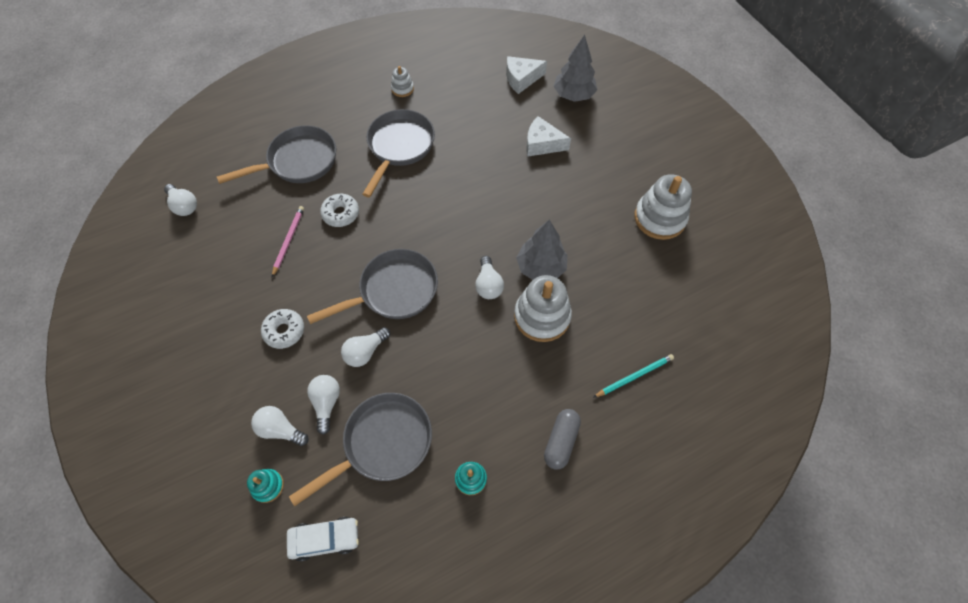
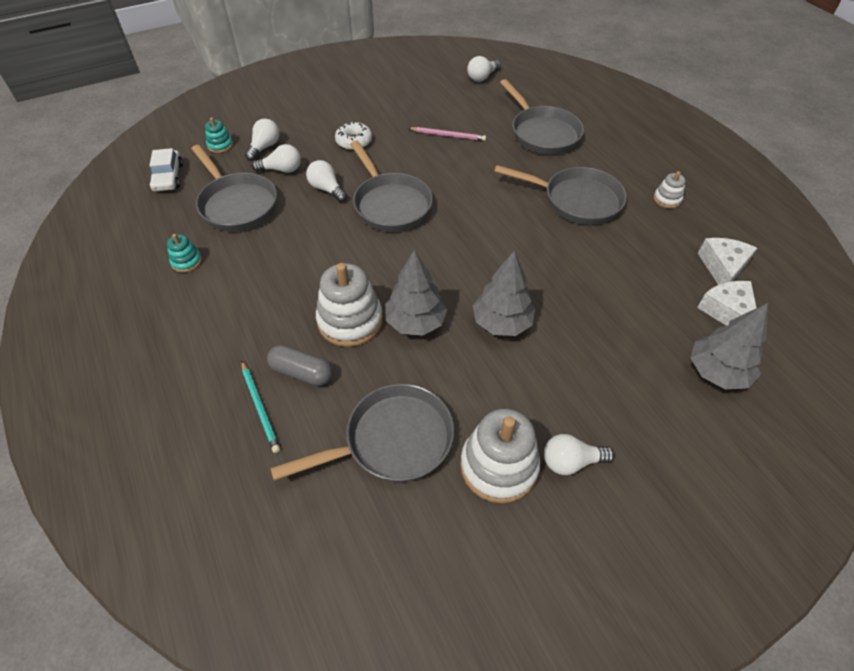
camera: 90 degrees right, 10 degrees down
white donut [320,194,359,227] -> none
white light bulb [475,256,504,299] -> white light bulb moved to [544,434,614,475]
white cheese [526,116,571,157] -> white cheese moved to [698,238,757,285]
grey capsule [544,409,581,470] -> grey capsule moved to [267,345,333,386]
none -> grey pan [270,384,454,482]
none -> grey tree [473,250,535,336]

